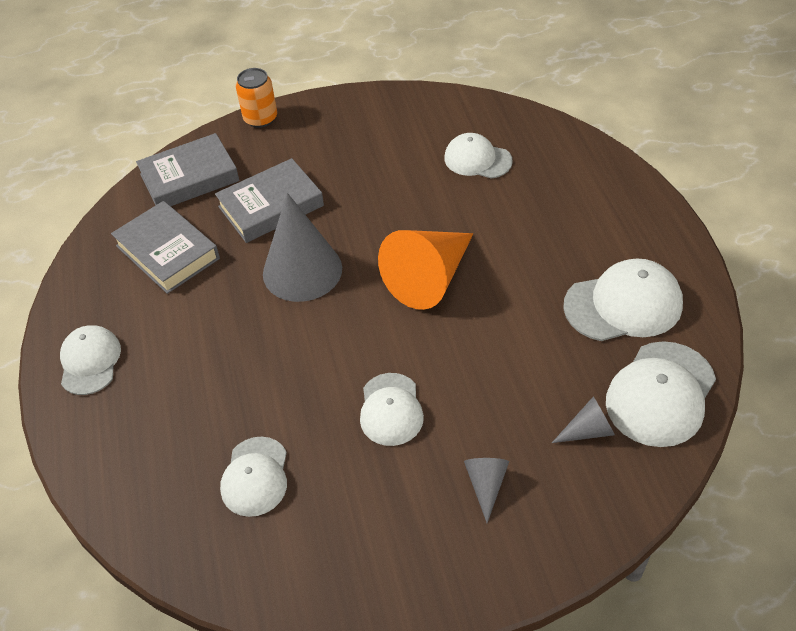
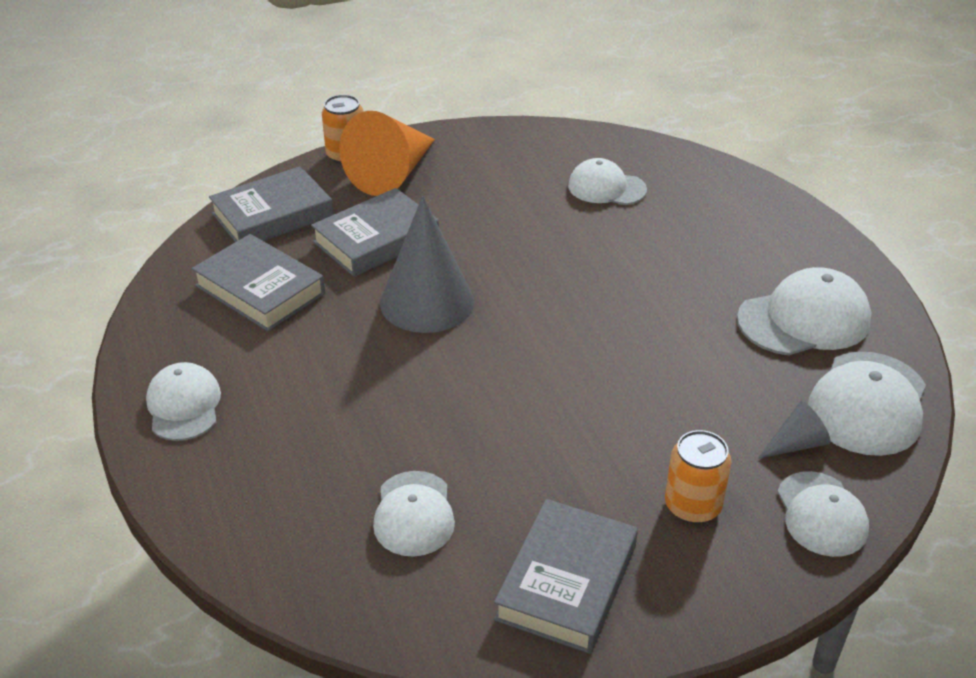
camera: 10 degrees left, 10 degrees down
white cap [360,373,424,446] -> white cap moved to [777,471,869,557]
orange cone [378,230,473,310] -> orange cone moved to [339,111,435,196]
grey cone [464,458,509,523] -> orange can [665,430,731,524]
none -> grey book [494,499,638,654]

